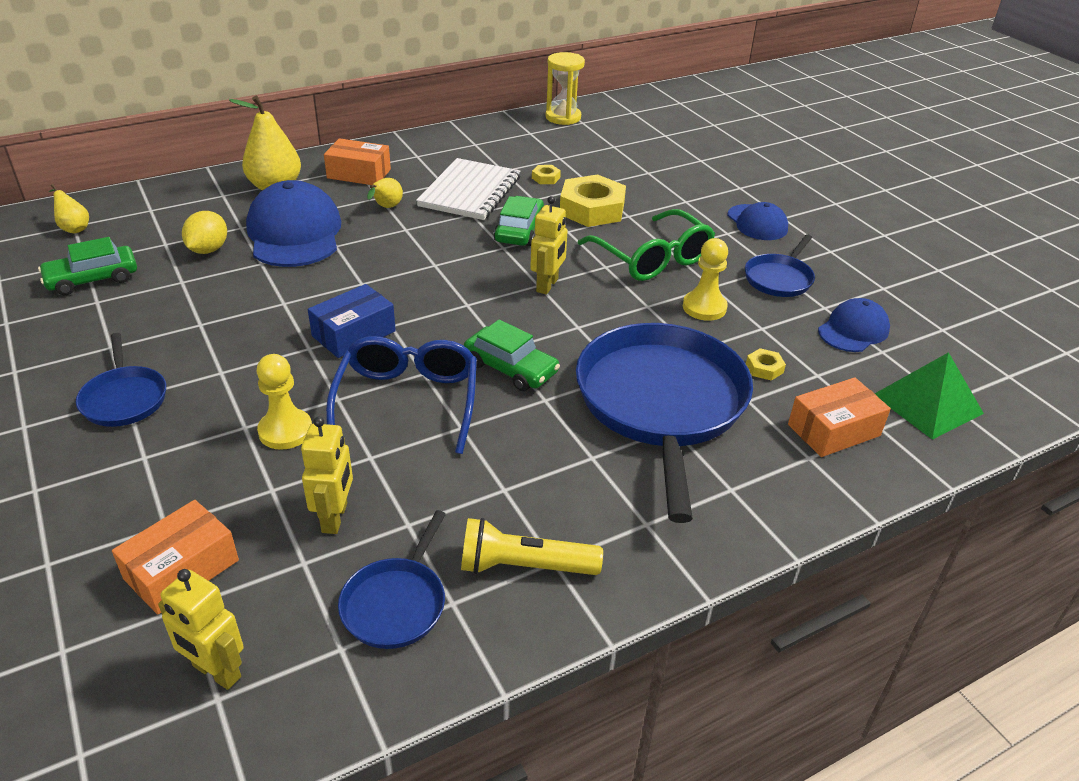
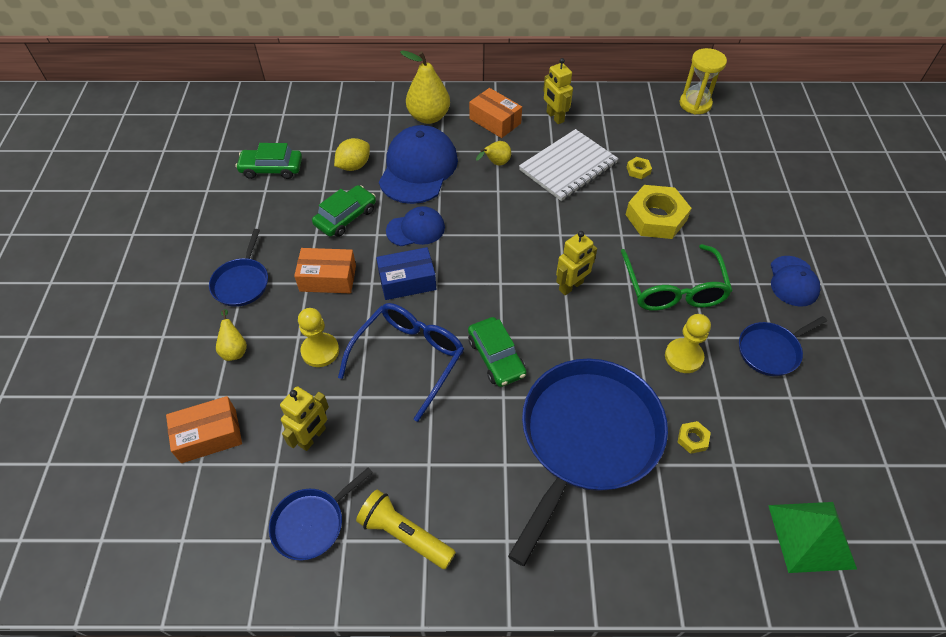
camera: 30 degrees right, 15 degrees up
yellow pear [49,184,89,233] -> yellow pear moved to [216,309,247,361]
yellow robot [158,569,244,690] -> yellow robot moved to [543,58,573,124]
green car [494,196,544,246] -> green car moved to [312,185,376,237]
orange box [788,377,891,457] -> orange box moved to [294,248,356,293]
blue cap [818,298,890,352] -> blue cap moved to [386,206,445,246]

